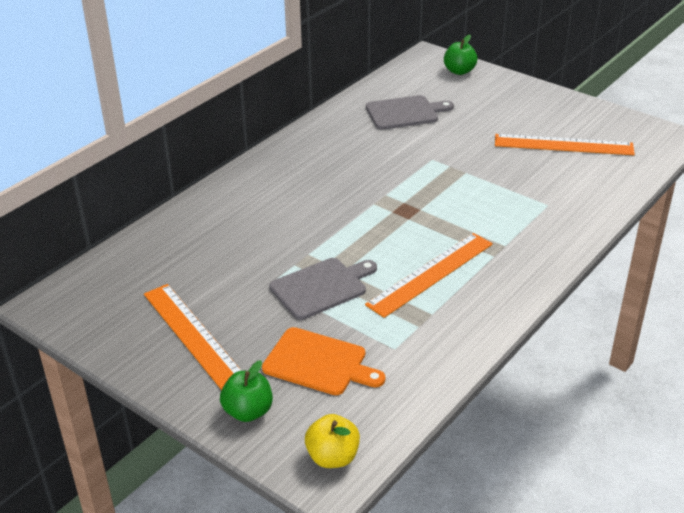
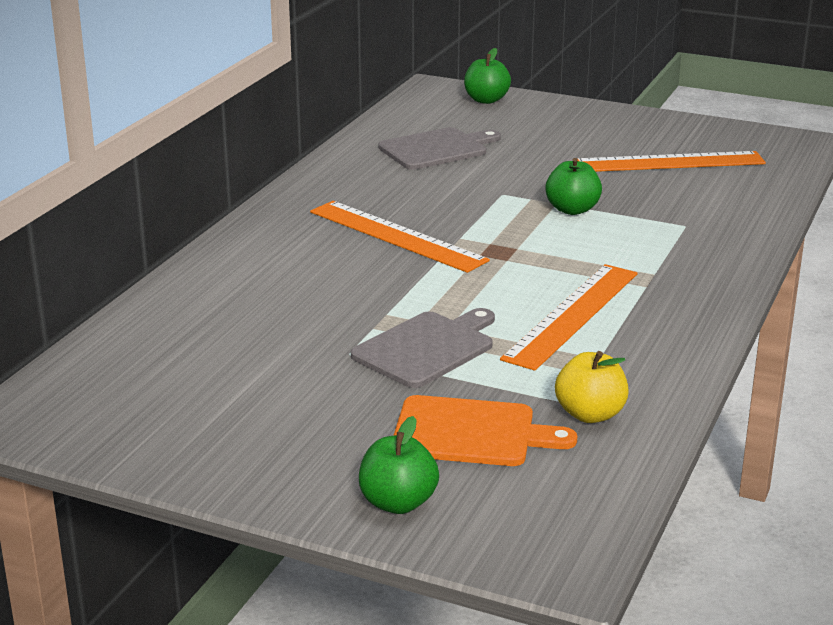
camera: 15 degrees left, 10 degrees down
orange ruler [144,284,242,390] -> orange ruler moved to [310,201,490,273]
yellow apple [305,414,360,468] -> yellow apple moved to [555,351,628,423]
none -> green apple [545,158,602,215]

